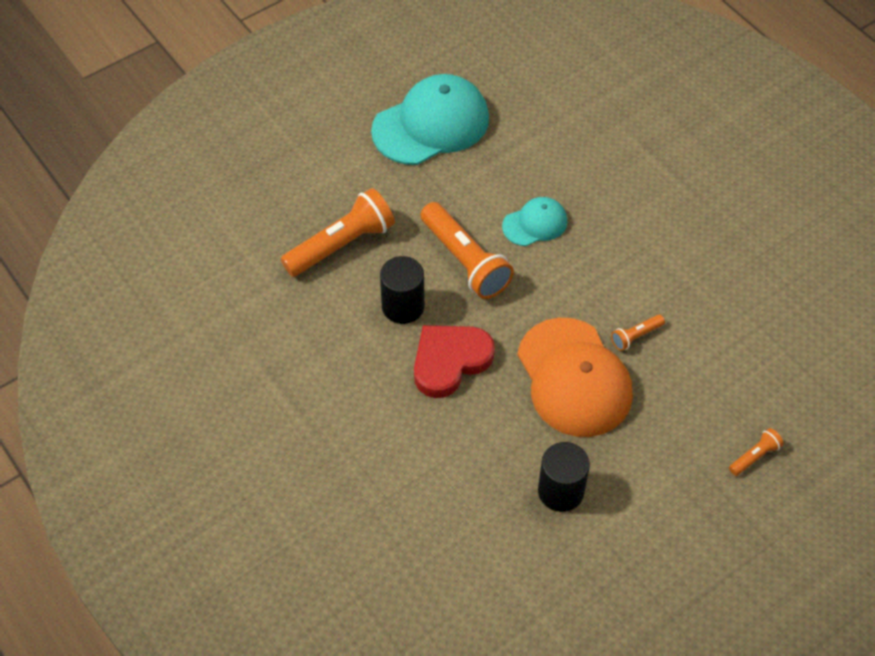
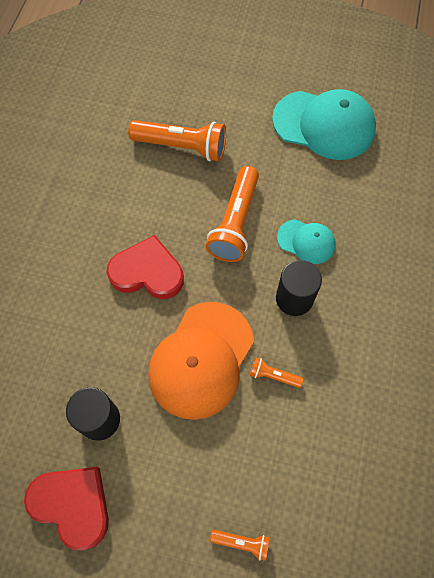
camera: 50 degrees right, 10 degrees up
black cylinder [380,256,424,324] -> black cylinder moved to [276,260,322,316]
none -> red heart [24,467,109,550]

